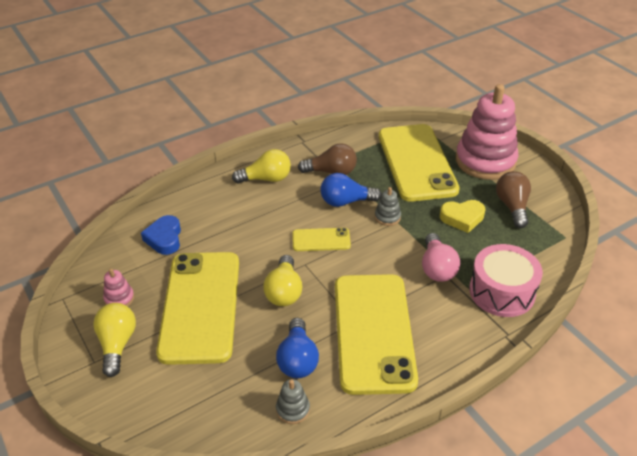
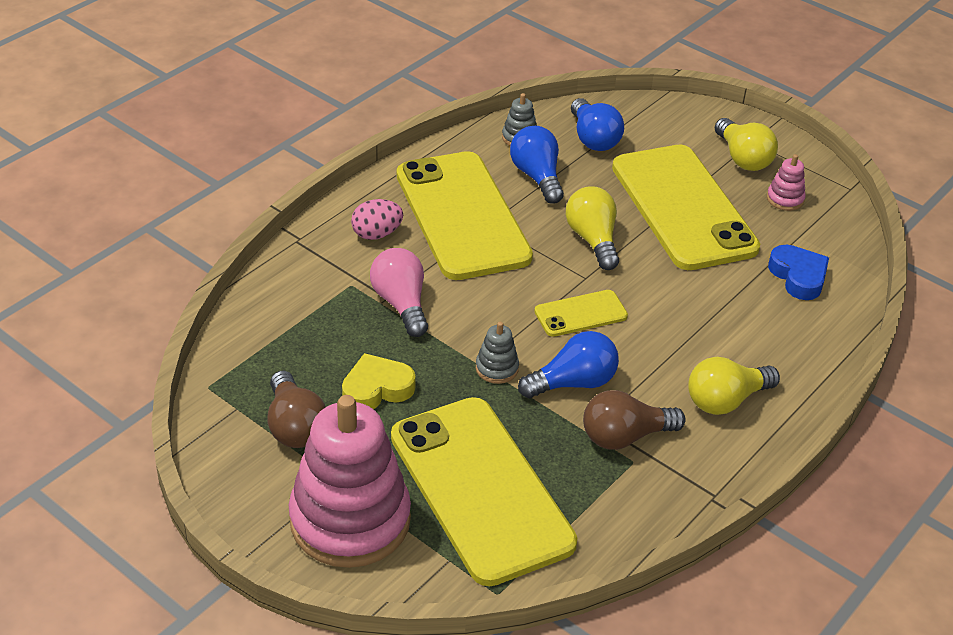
camera: 160 degrees right, 0 degrees up
pink drum [469,244,543,317] -> none
none -> pink egg [351,199,403,240]
none -> blue light bulb [571,98,624,151]

